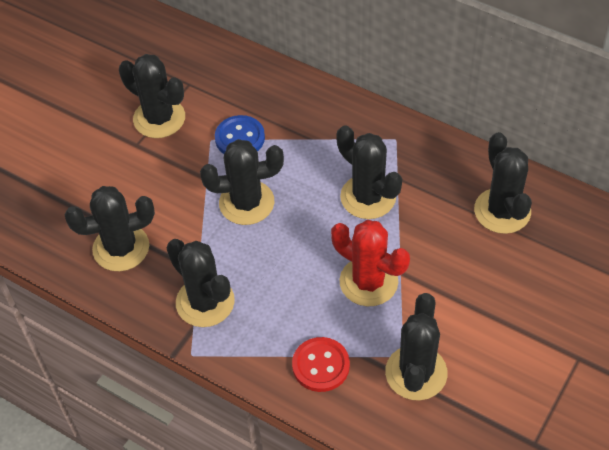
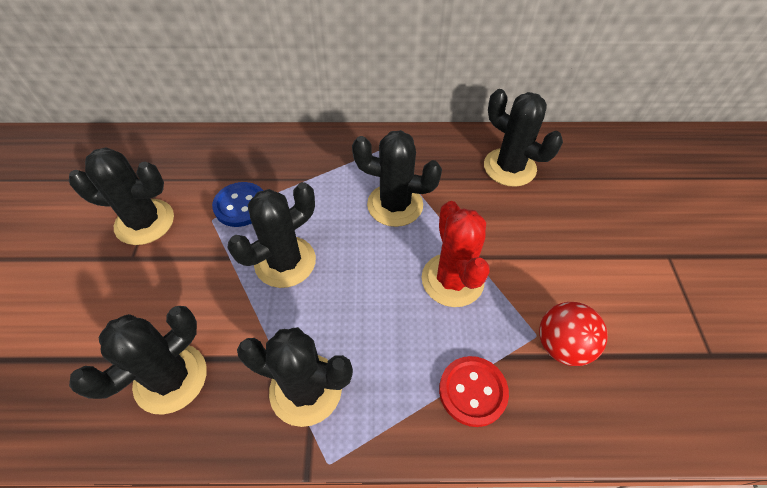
camera: 35 degrees left, 0 degrees up
red cactus [331,220,410,306] -> red cactus turned 75 degrees clockwise [422,201,490,307]
black cactus [385,293,448,400] -> red ball [539,302,608,366]

